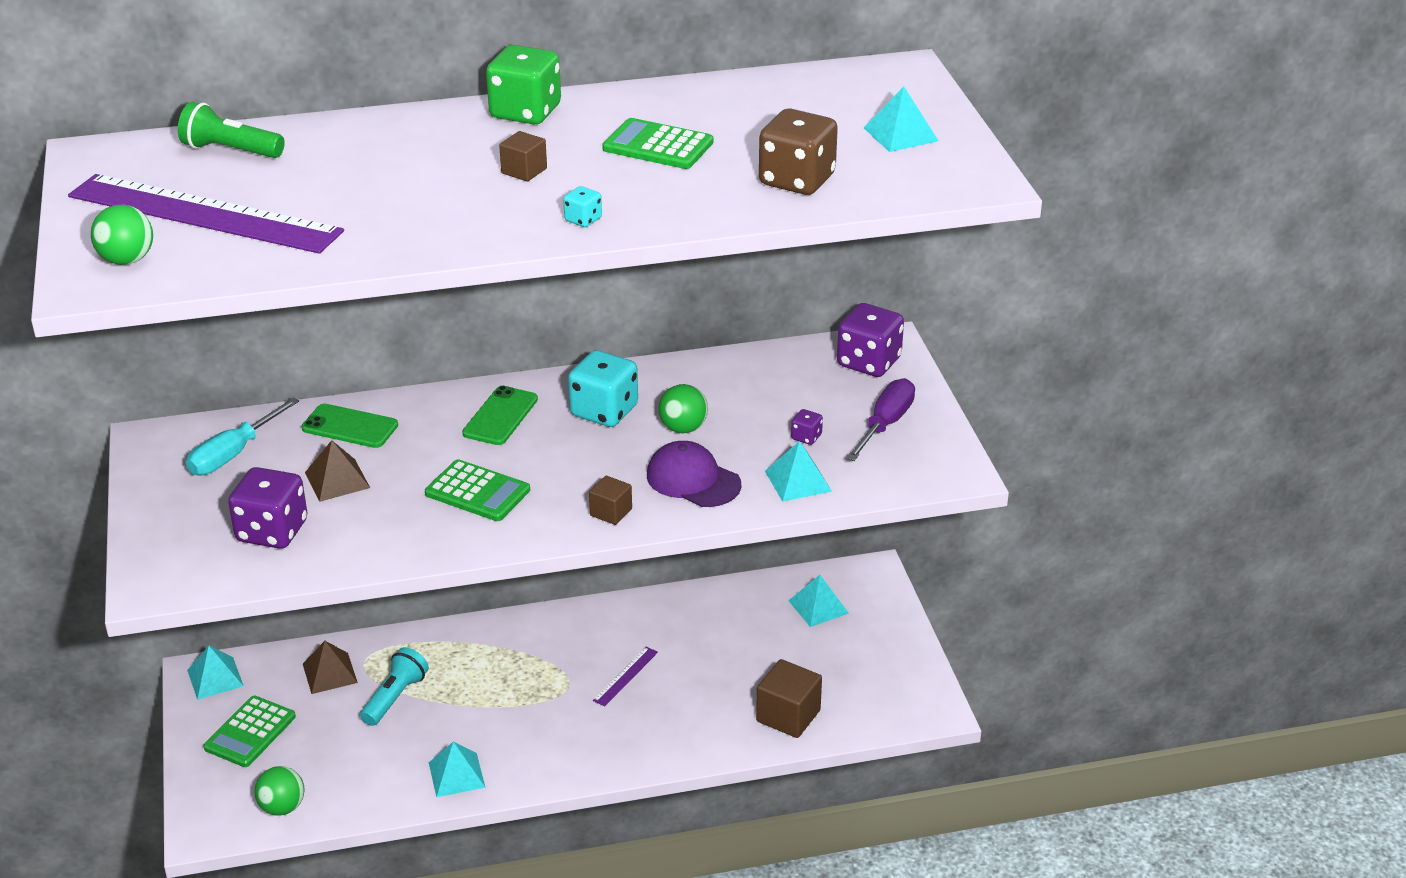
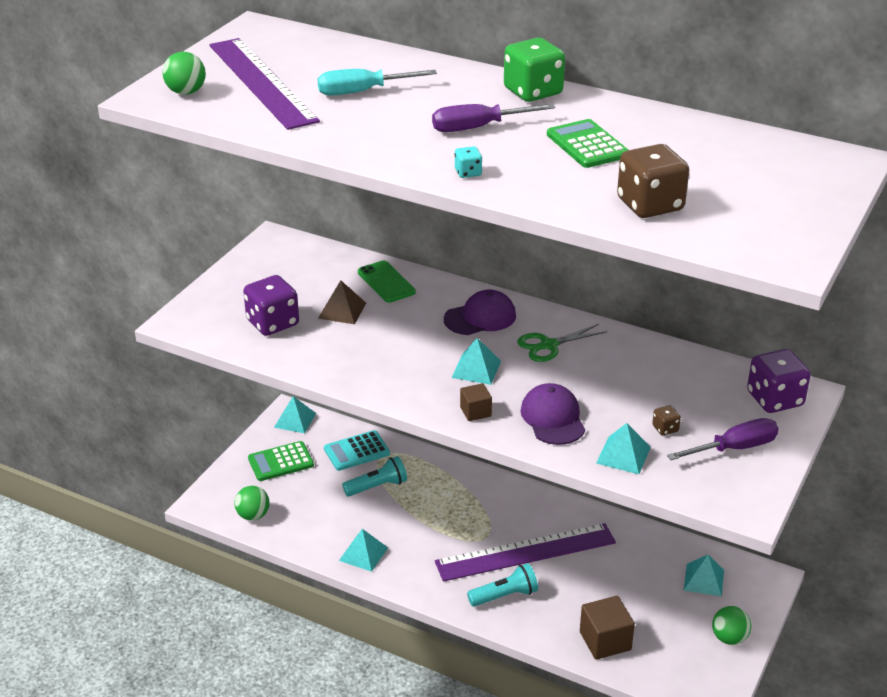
camera: 40 degrees right, 0 degrees up
green flashlight [178,102,285,158] -> none
turquoise screwdriver [186,398,299,476] -> turquoise screwdriver moved to [317,69,437,96]
brown pyramid [303,641,358,694] -> turquoise calculator [324,430,390,471]
green calculator [425,459,530,521] -> none
green phone [462,386,538,445] -> purple cap [444,290,516,335]
brown cube [499,131,547,181] -> purple screwdriver [432,104,555,132]
turquoise dice [568,350,638,427] -> green scissors [517,324,607,362]
purple ruler [593,647,658,706] -> purple ruler [435,523,616,582], size x2.48
green ball [659,384,708,433] -> green ball moved to [712,606,751,645]
purple dice [791,409,823,445] -> brown dice [652,405,681,435]
turquoise pyramid [864,87,938,152] -> turquoise pyramid moved to [452,338,501,385]
none -> turquoise flashlight [467,563,538,607]

